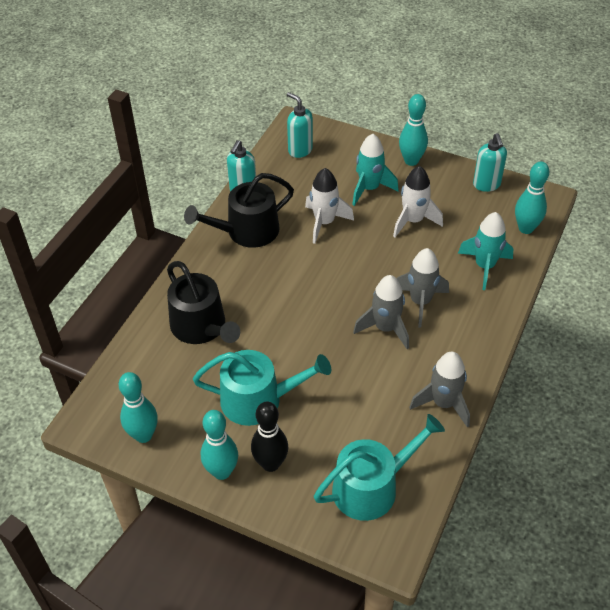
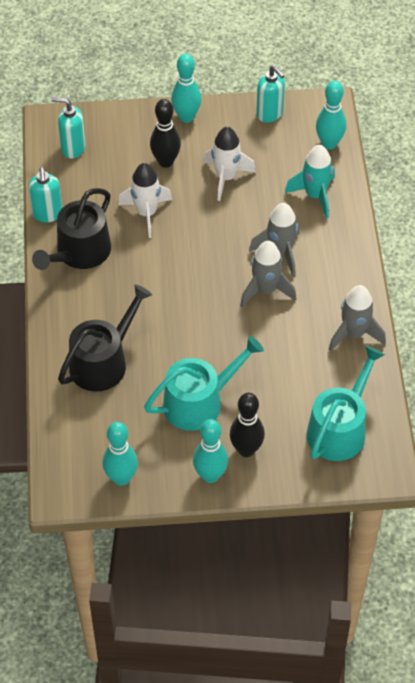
camera: 30 degrees left, 5 degrees up
black watering can [167,261,240,344] -> black watering can turned 75 degrees counterclockwise [58,284,152,392]
turquoise rocket [352,134,399,206] -> black bowling pin [150,99,181,168]

